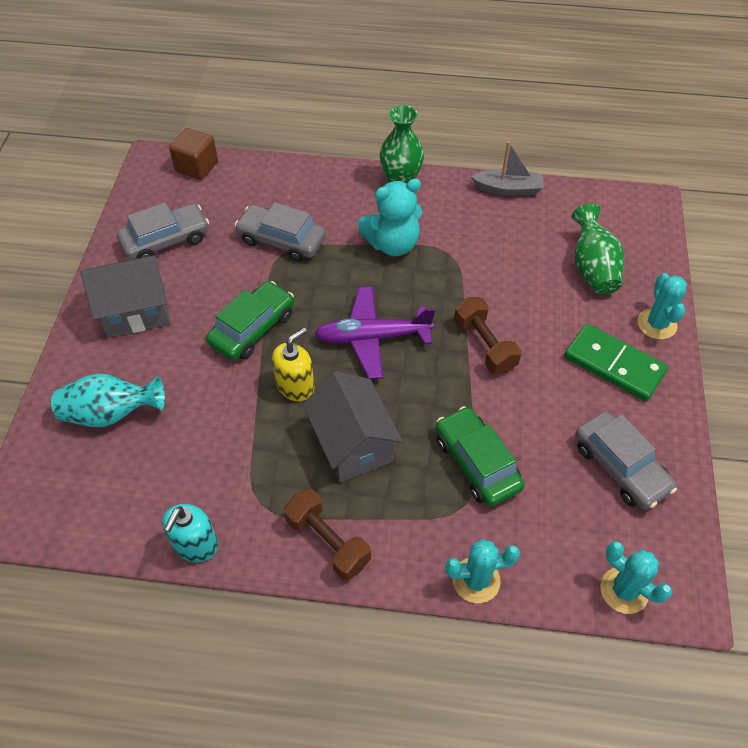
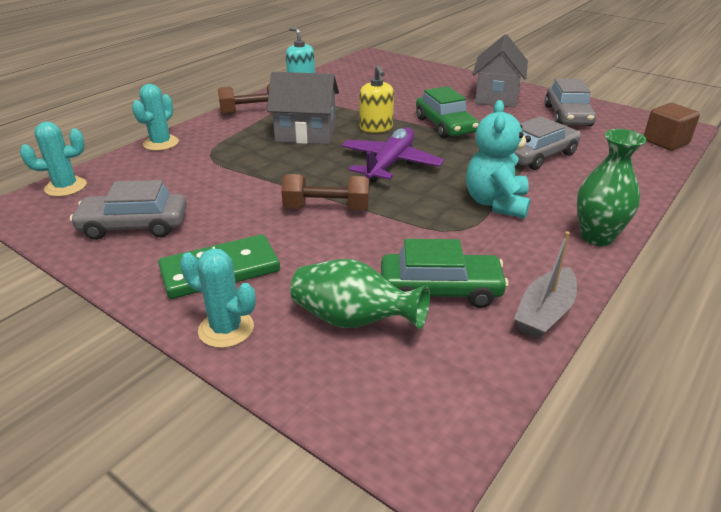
camera: 120 degrees right, 20 degrees down
turquoise vase [51,373,165,427] -> none
green car [436,406,525,507] -> green car moved to [381,239,509,308]

